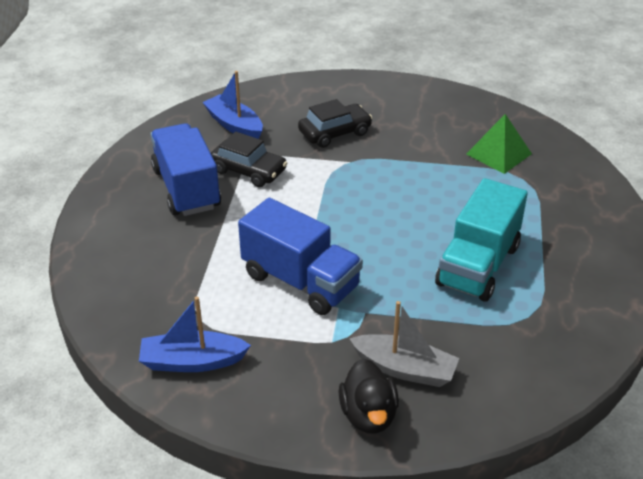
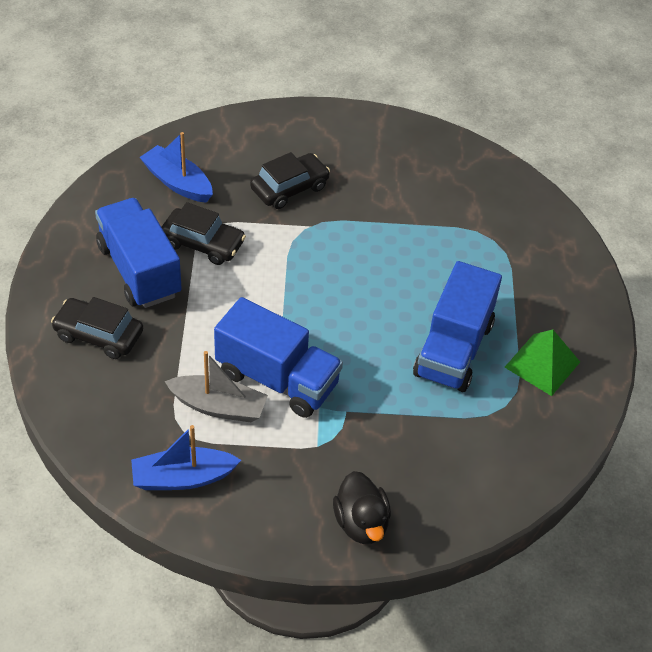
camera: 10 degrees left, 10 degrees up
grey boat [350,301,459,387] -> grey boat moved to [164,351,268,422]
turquoise truck [435,178,528,302] -> blue truck [413,261,502,392]
green pyramid [466,114,532,174] -> green pyramid moved to [505,330,580,396]
none -> black car [51,297,143,359]

